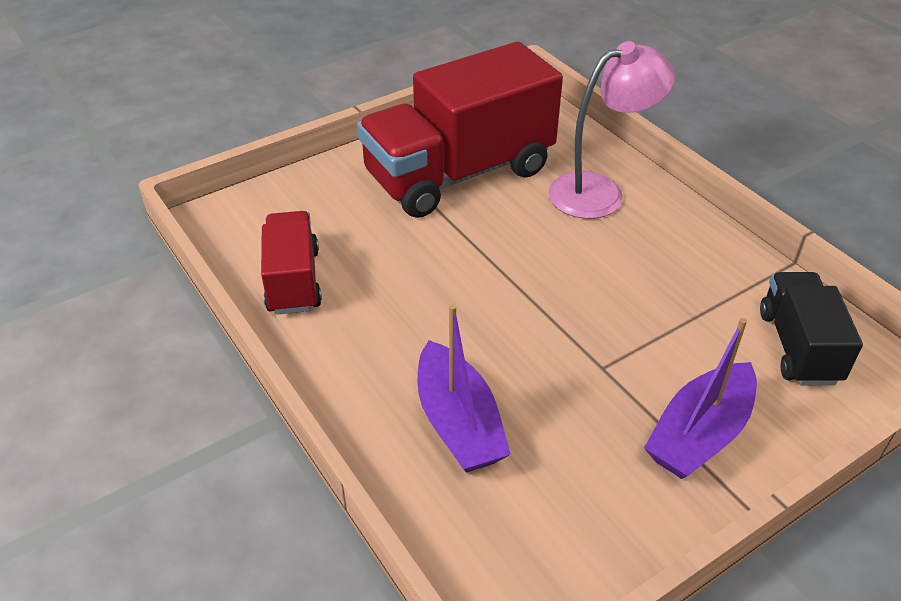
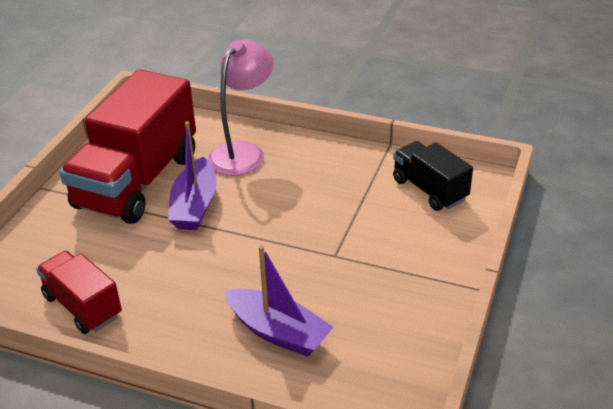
camera: 35 degrees left, 5 degrees down
purple boat [644,318,757,479] -> purple boat moved to [168,121,216,230]

